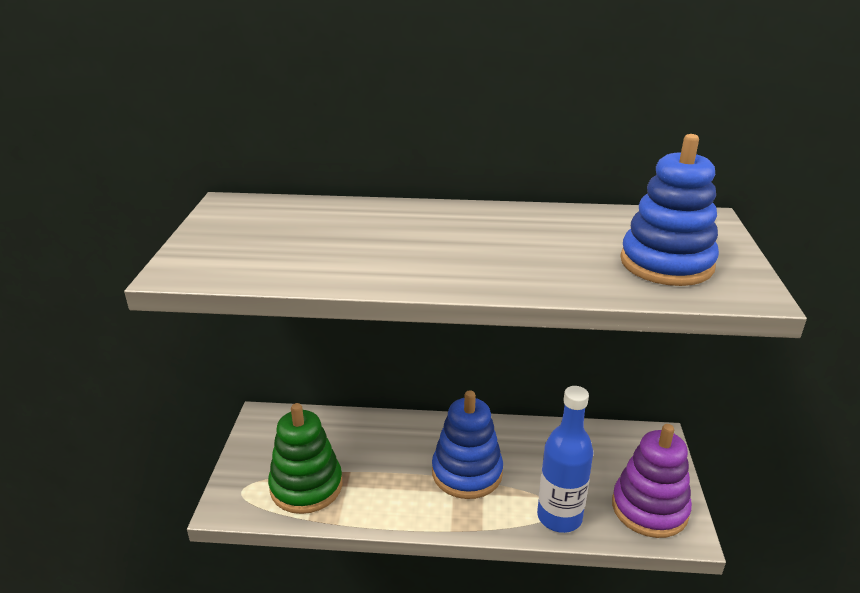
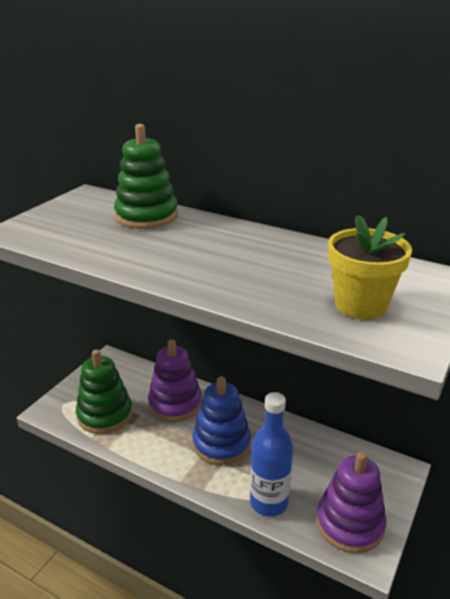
camera: 25 degrees right, 0 degrees up
blue stacking toy [620,134,719,286] -> yellow flower pot [328,215,412,319]
none -> green stacking toy [114,124,178,229]
none -> purple stacking toy [148,339,202,422]

